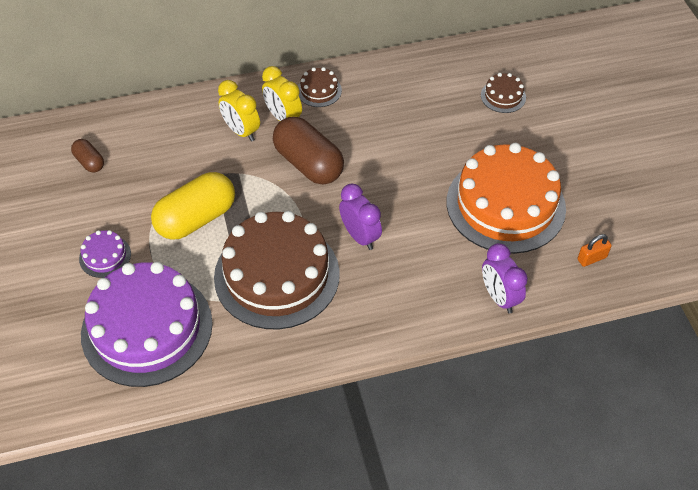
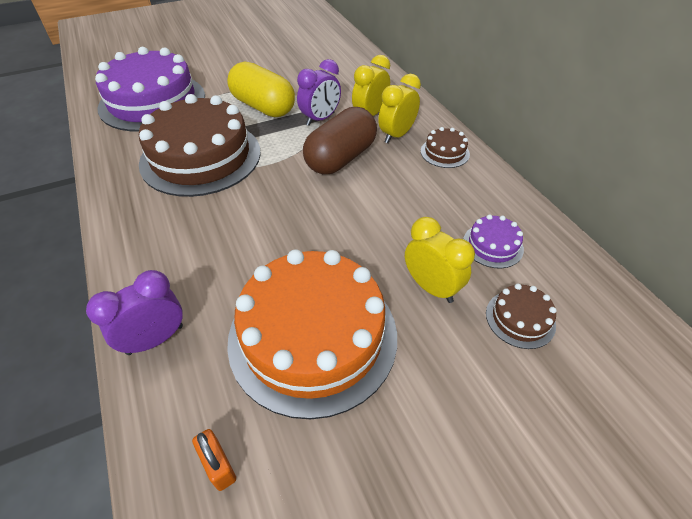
camera: 80 degrees right, 5 degrees down
brown capsule [71,139,104,173] -> none
purple cake [79,230,131,278] -> purple cake moved to [463,214,524,269]
purple clock [339,184,382,250] -> purple clock moved to [297,59,341,126]
none -> yellow clock [405,217,475,303]

